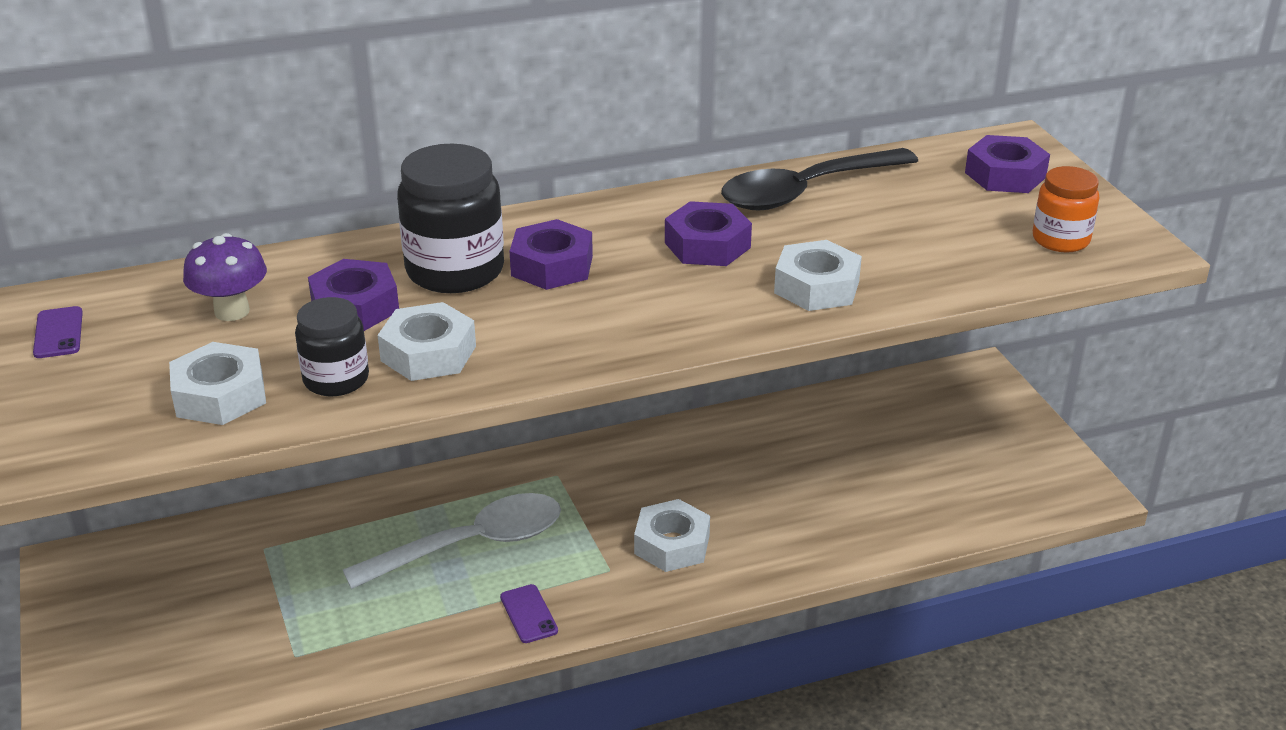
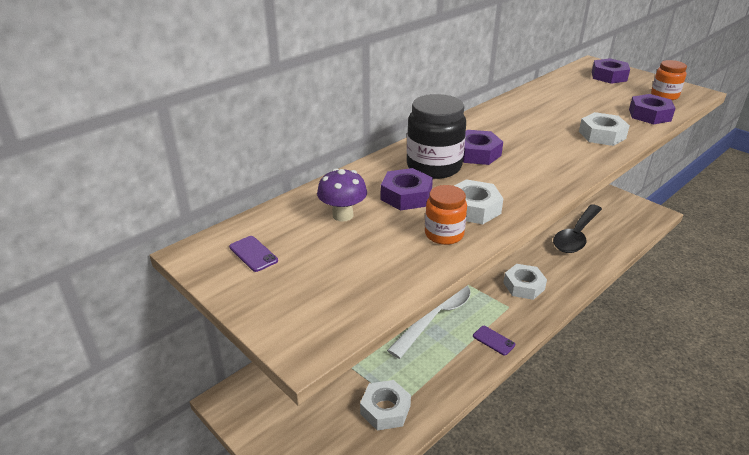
camera: 25 degrees left, 0 degrees up
white nut [169,342,266,425] -> white nut moved to [360,380,411,431]
black jar [295,297,369,396] -> orange jar [425,185,467,245]
purple nut [665,201,752,266] -> purple nut moved to [629,94,675,124]
black spoon [721,148,918,210] -> black spoon moved to [553,204,602,253]

